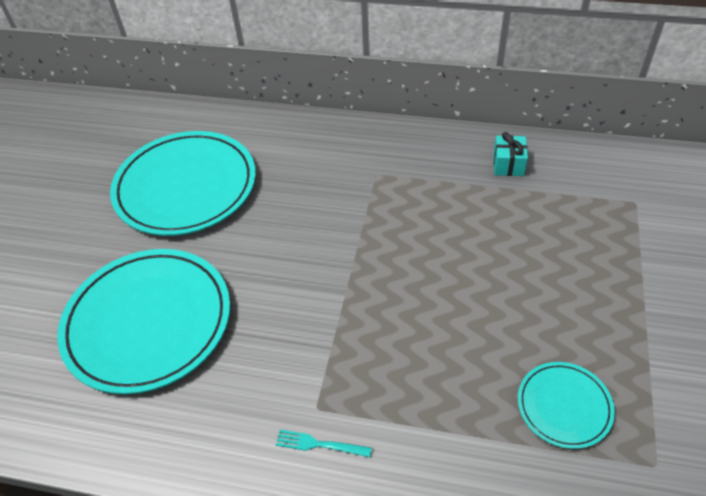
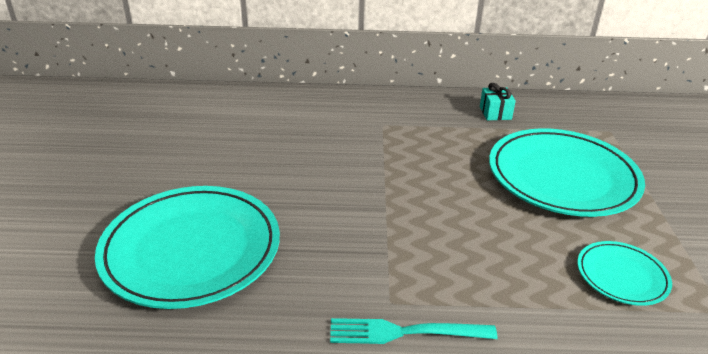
camera: 15 degrees left, 15 degrees down
turquoise plate [110,131,256,236] -> turquoise plate moved to [489,128,645,217]
turquoise fork [276,430,372,457] -> turquoise fork [330,318,498,344], size x1.65

